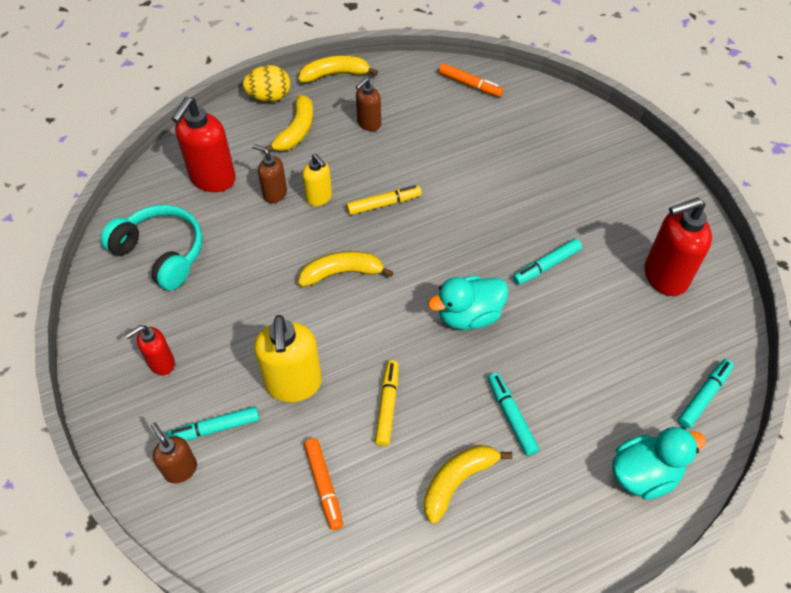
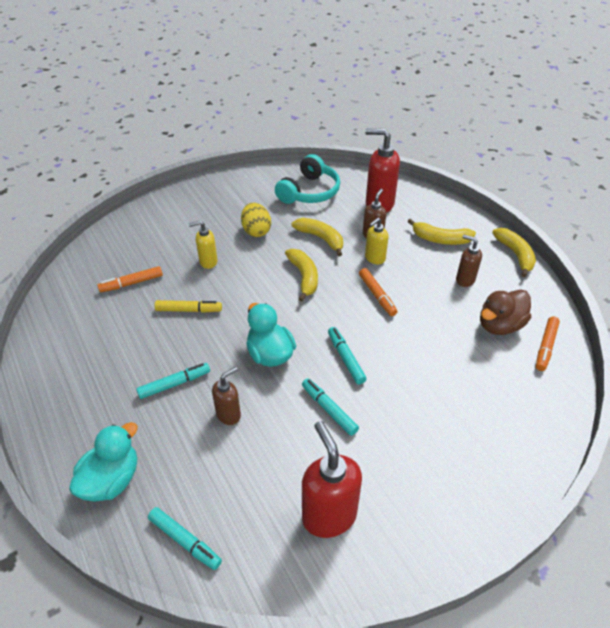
camera: 85 degrees right, 10 degrees down
red soap dispenser [125,325,175,375] -> none
brown soap dispenser [151,422,197,483] -> brown soap dispenser moved to [212,367,241,425]
turquoise marker [166,406,259,441] -> turquoise marker moved to [328,327,367,385]
yellow egg [243,65,290,102] -> yellow egg moved to [241,203,271,237]
yellow soap dispenser [254,315,322,402] -> yellow soap dispenser [189,221,218,269], size x0.57
yellow marker [346,186,422,215] -> orange marker [359,268,397,316]
yellow banana [424,445,512,524] -> yellow banana moved to [292,218,343,257]
turquoise duck [612,427,706,500] -> turquoise duck turned 120 degrees counterclockwise [69,422,138,502]
none -> brown duck [480,289,531,335]

